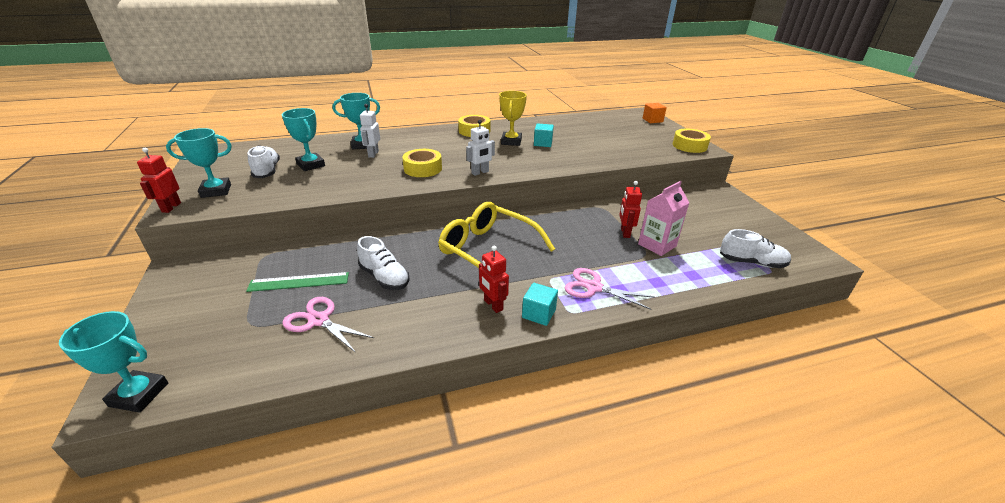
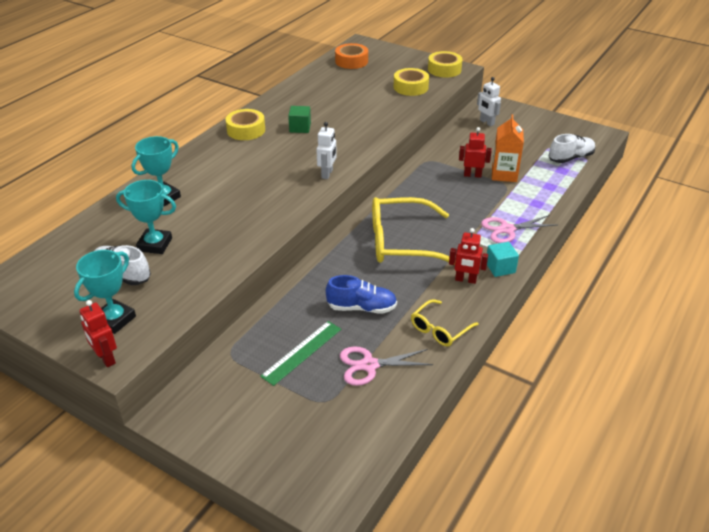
camera: 40 degrees left, 5 degrees up
turquoise trophy [59,311,168,413] -> none
white shoe [357,236,410,290] -> blue shoe [326,275,397,314]
white robot [360,104,380,158] -> white robot moved to [477,77,501,126]
yellow tape [402,149,442,177] -> yellow tape moved to [394,68,429,96]
yellow trophy [499,91,527,146] -> green cube [288,106,311,133]
turquoise cube [534,123,554,147] -> none
red robot [619,181,642,238] -> red robot turned 135 degrees clockwise [459,127,492,178]
pink carton [638,181,689,256] -> orange carton [492,114,524,182]
orange cube [643,103,667,123] -> none
none -> orange tape [335,43,368,69]
none -> yellow glasses [411,299,479,347]

